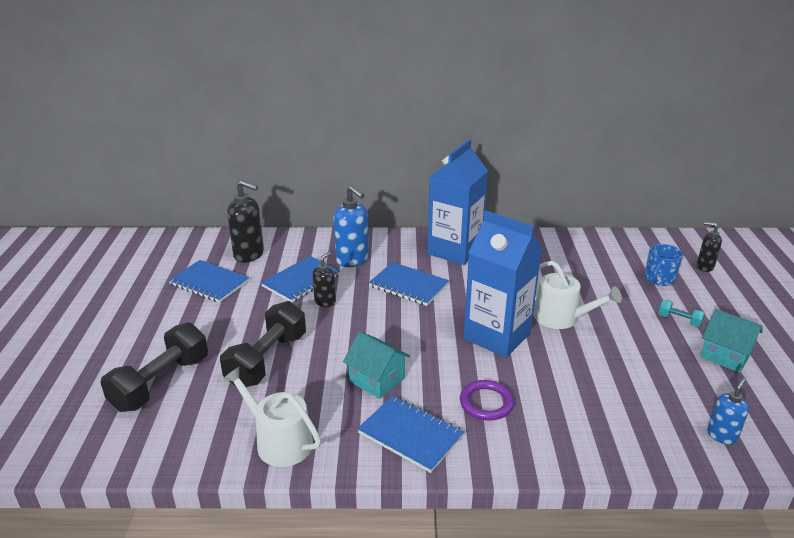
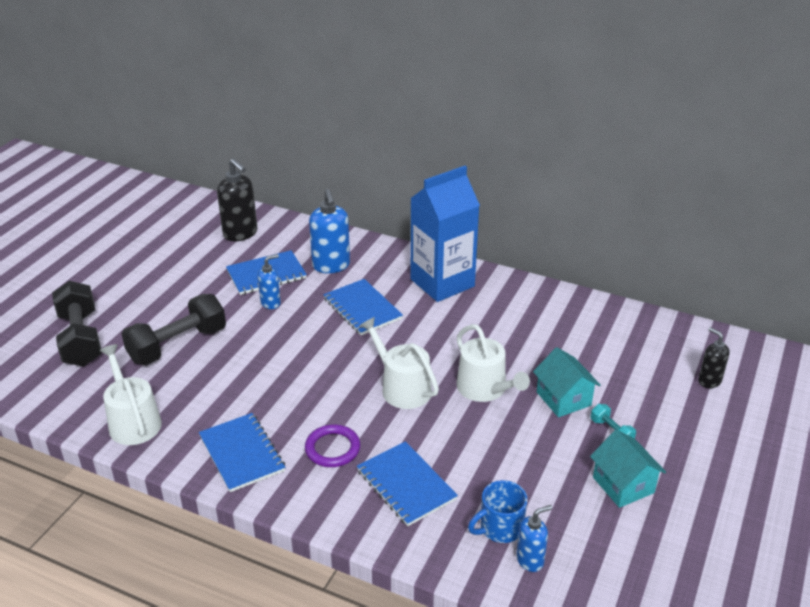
camera: 25 degrees right, 5 degrees up
black dumbbell [100,323,208,412] -> black dumbbell turned 75 degrees counterclockwise [52,281,102,366]
blue notebook [168,260,250,303] -> blue notebook moved to [357,441,458,526]
black soap dispenser [312,252,336,307] -> blue soap dispenser [257,254,281,309]
turquoise house [343,331,410,399] -> turquoise house moved to [533,347,601,417]
blue carton [463,211,542,358] -> white watering can [359,317,439,409]
blue mug [644,244,683,286] -> blue mug moved to [468,480,528,543]

